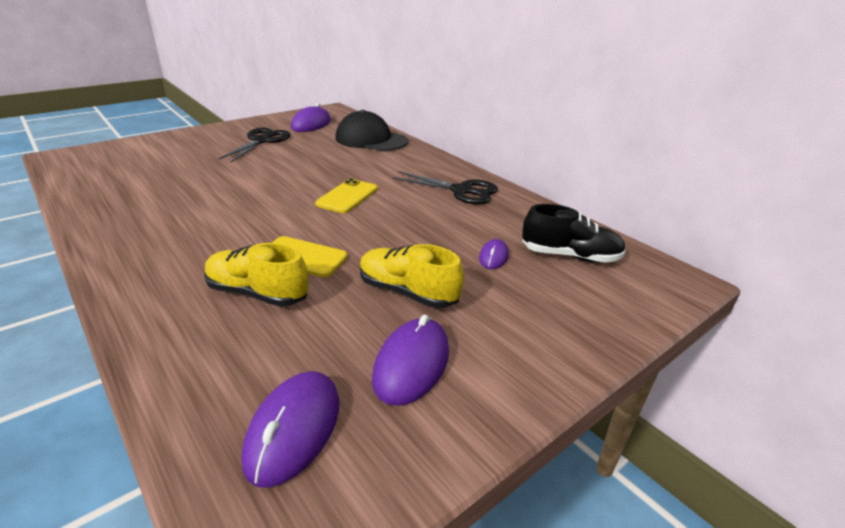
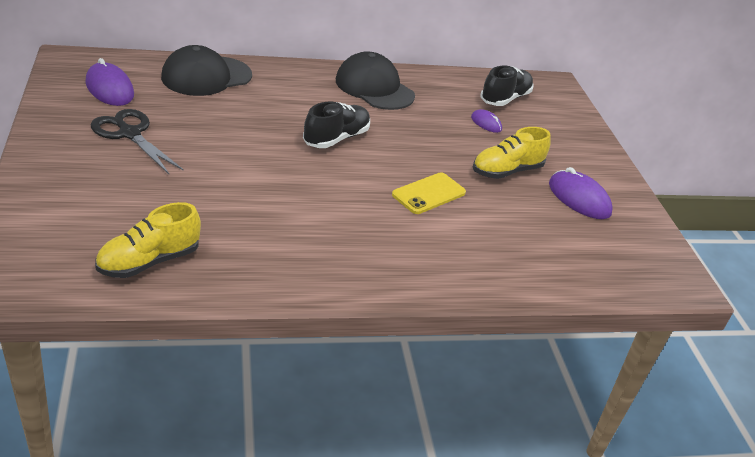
camera: 65 degrees left, 5 degrees up
yellow shoe [204,243,308,307] -> yellow shoe moved to [95,202,201,278]
purple mouse [242,371,339,488] -> none
yellow phone [315,178,378,213] -> black shoe [303,102,370,148]
black scissors [392,171,498,205] -> black cap [336,52,415,110]

